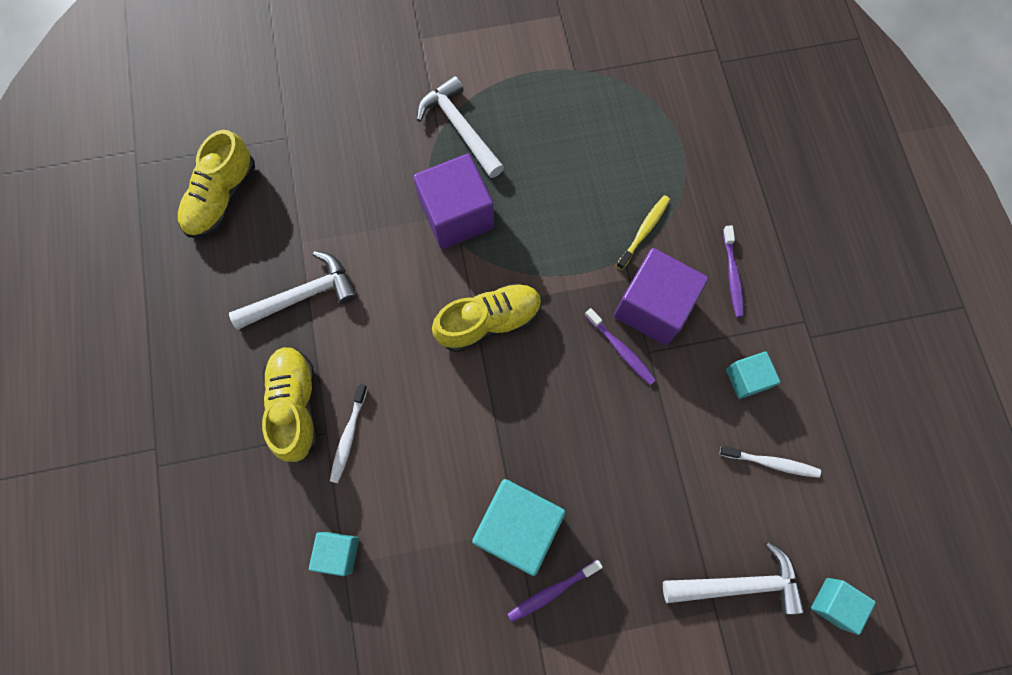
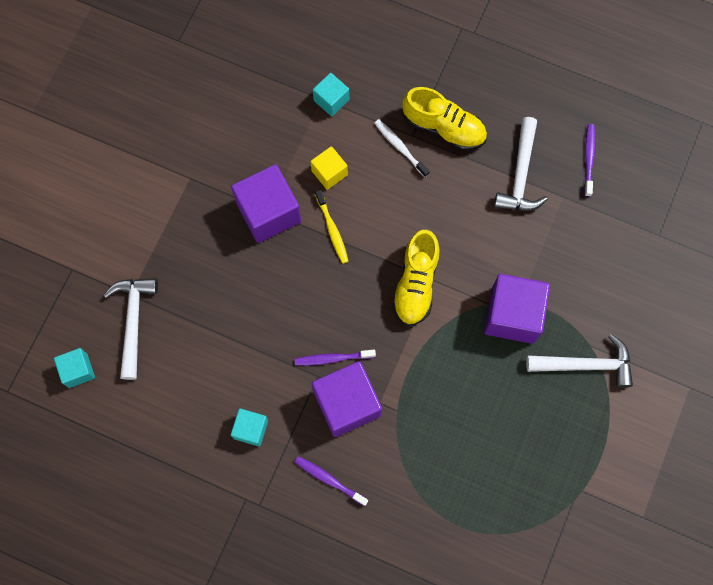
camera: 125 degrees right, 0 degrees up
yellow shoe [178,130,255,238] -> none
turquoise cube [472,479,565,576] -> purple cube [231,164,301,243]
purple toothbrush [508,560,603,622] -> purple toothbrush moved to [584,124,596,197]
yellow toothbrush [616,195,670,270] -> yellow toothbrush moved to [315,190,349,264]
white hammer [663,541,805,615] -> white hammer turned 150 degrees clockwise [104,278,158,380]
white toothbrush [720,446,821,478] -> none
none -> yellow cube [310,146,348,190]

